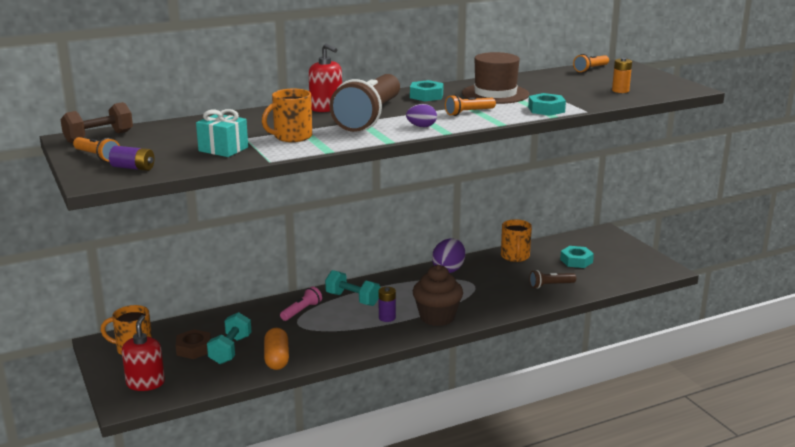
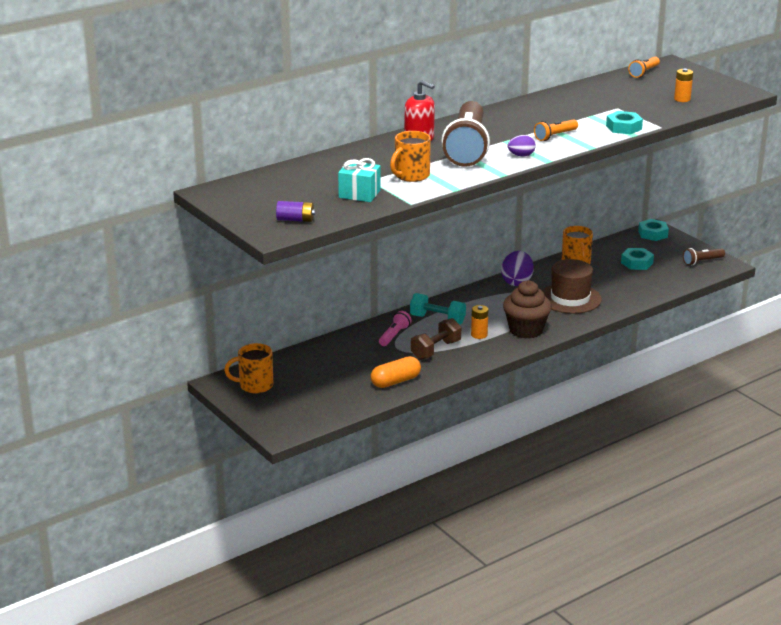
camera: 10 degrees left, 5 degrees up
brown dumbbell [61,102,133,143] -> brown dumbbell moved to [411,318,461,360]
orange flashlight [73,137,120,162] -> none
red soap dispenser [122,315,165,391] -> none
brown nut [176,329,211,359] -> none
turquoise dumbbell [207,312,251,364] -> none
orange capsule [264,328,289,370] -> orange capsule turned 75 degrees clockwise [371,356,421,388]
purple battery [378,287,396,322] -> orange battery [471,305,488,339]
turquoise nut [410,80,443,101] -> turquoise nut moved to [638,219,669,241]
brown hat [462,52,529,104] -> brown hat moved to [542,259,602,314]
brown flashlight [529,270,576,289] -> brown flashlight moved to [683,248,725,265]

